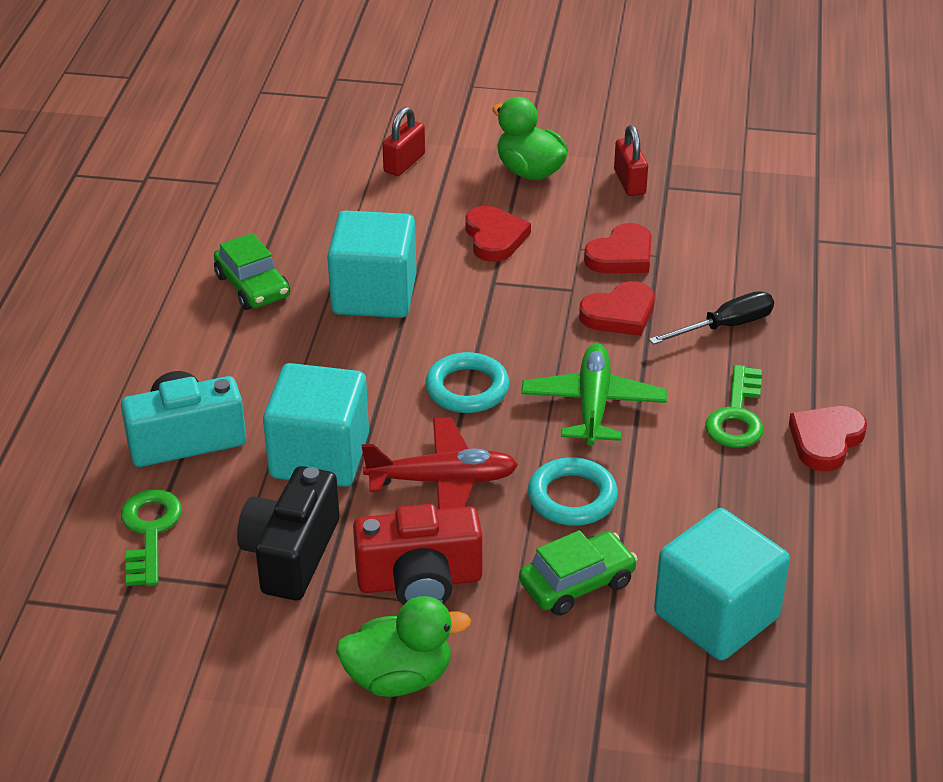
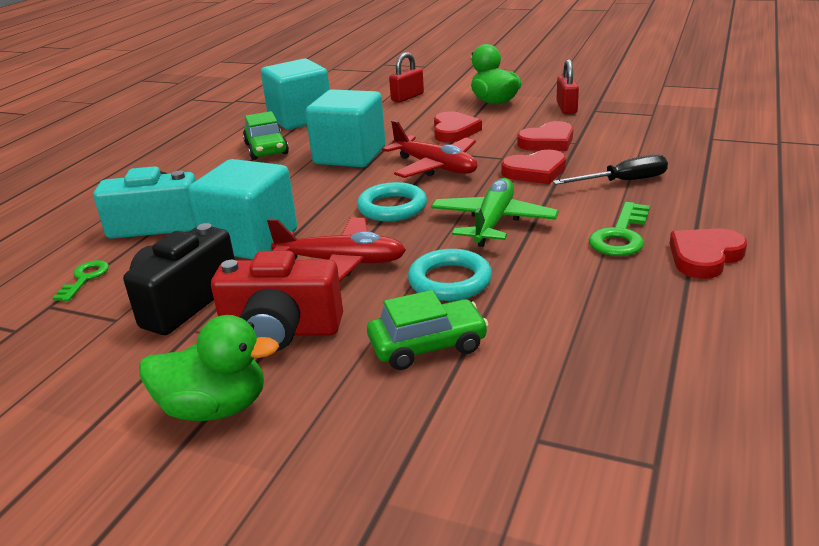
camera: 15 degrees right, 10 degrees down
green key [121,489,182,586] -> green key [53,260,109,301], size x0.65
turquoise cube [654,508,790,660] -> turquoise cube moved to [261,58,330,130]
none -> red plane [382,120,478,178]

